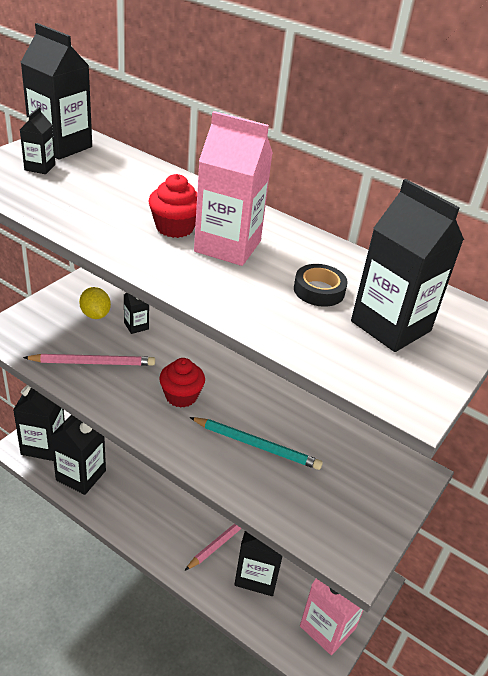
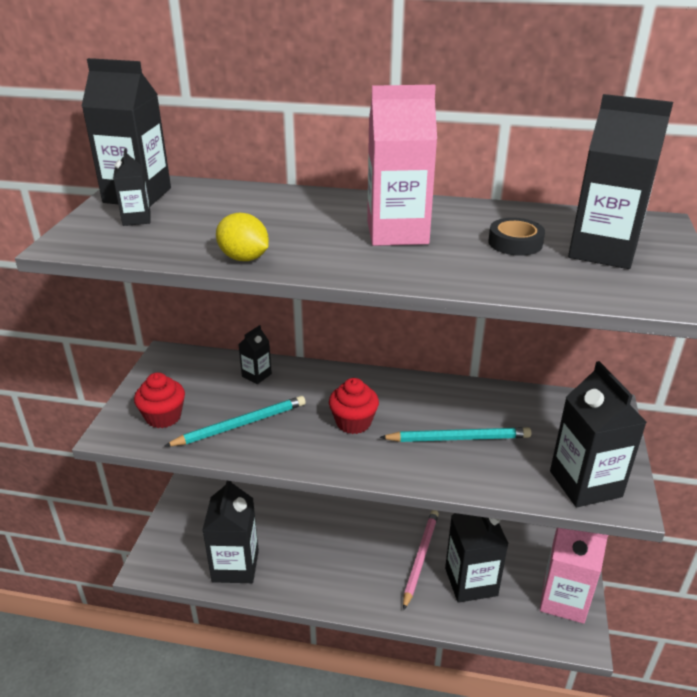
camera: 20 degrees left, 5 degrees down
black carton [13,385,65,461] -> black carton moved to [550,361,647,507]
pink pencil [23,354,155,366] -> turquoise pencil [165,396,306,446]
yellow lemon [79,287,111,319] -> yellow lemon moved to [216,213,269,261]
red cupcake [149,174,197,238] -> red cupcake moved to [134,372,185,428]

